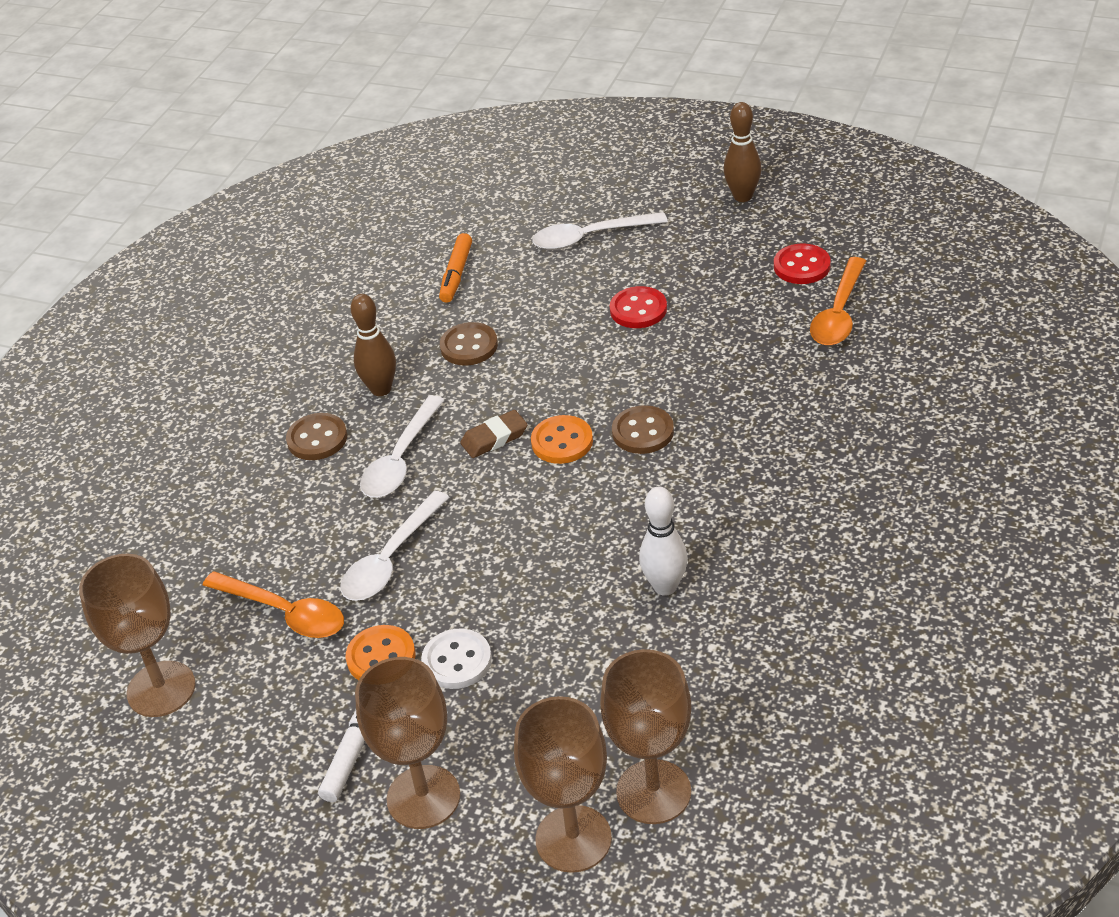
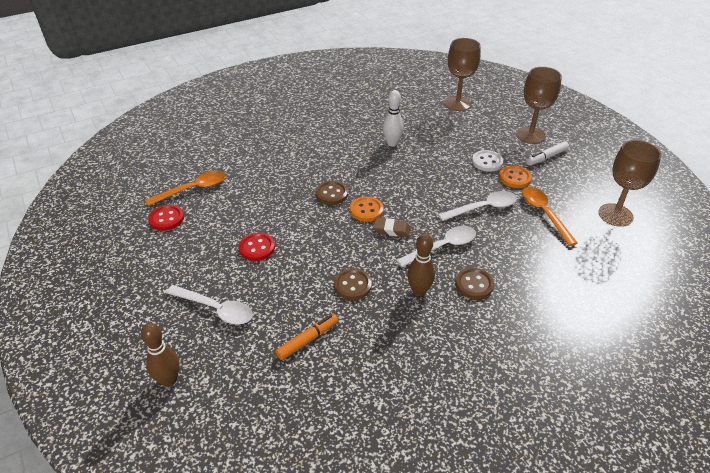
camera: 145 degrees left, 0 degrees up
brown goblet [514,696,612,873] -> none
brown bowling pin [724,102,762,202] -> brown bowling pin moved to [141,323,180,387]

